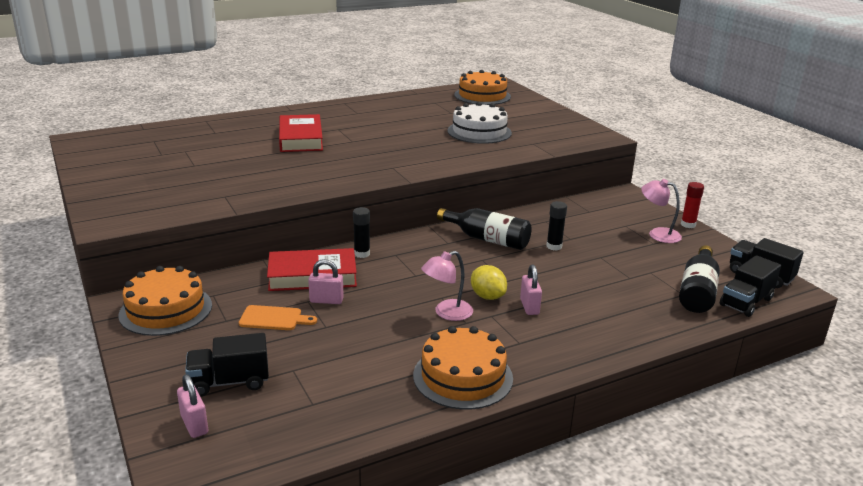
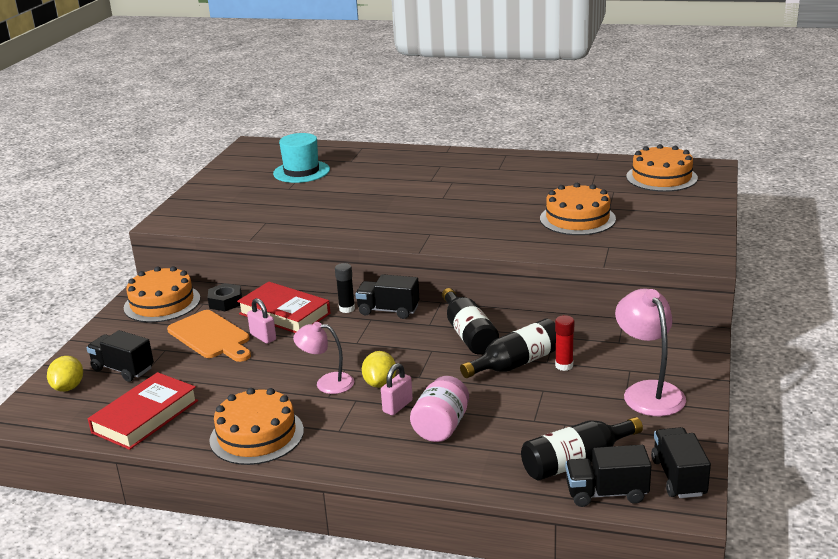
camera: 45 degrees right, 0 degrees up
pink padlock [177,374,208,438] -> yellow lemon [47,356,83,392]
orange cutting board [239,305,317,330] -> orange cutting board [167,310,251,362], size x1.62
red book [279,114,323,152] -> red book moved to [88,372,198,450]
white cake [447,102,512,144] -> orange cake [540,183,616,235]
black glue stick [546,201,567,251] -> black bottle [460,319,556,378]
pink lamp [641,179,682,243] -> pink lamp [615,288,686,416], size x1.53
red glue stick [681,182,704,228] -> red glue stick moved to [555,315,574,371]
none -> black nut [208,283,242,311]
none -> turquoise hat [273,133,330,183]
none -> black truck [355,274,420,319]
none -> pink jar [410,376,469,442]

